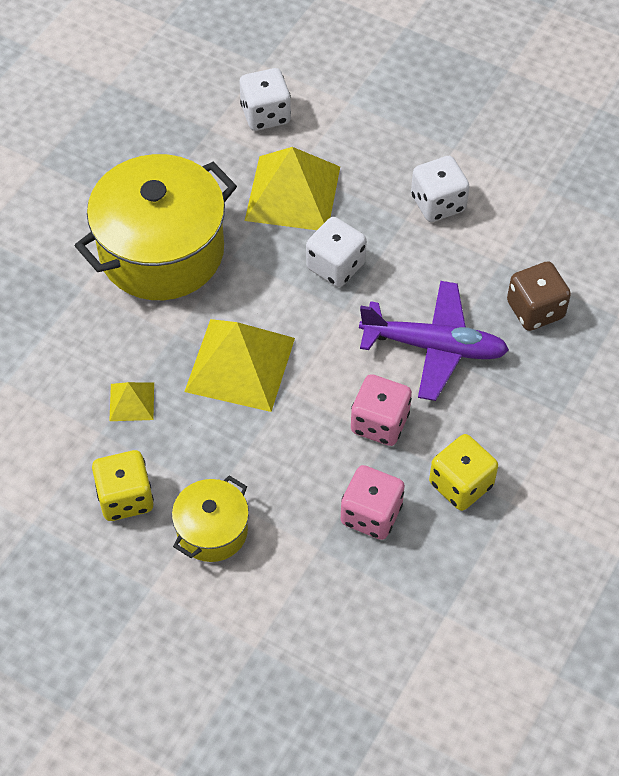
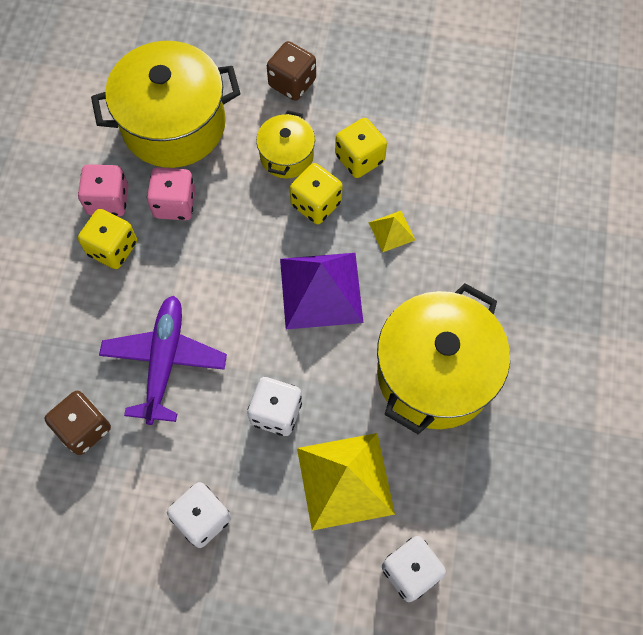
camera: 160 degrees right, 10 degrees up
yellow pyramid [184,319,295,412] -> purple pyramid [280,253,363,329]
pink dice [351,374,412,446] -> pink dice moved to [78,164,128,217]
purple plane [359,281,509,401] -> purple plane turned 105 degrees clockwise [99,296,227,425]
none -> yellow pot [91,41,240,168]
none -> brown dice [267,41,316,101]
none -> yellow dice [290,163,343,224]

